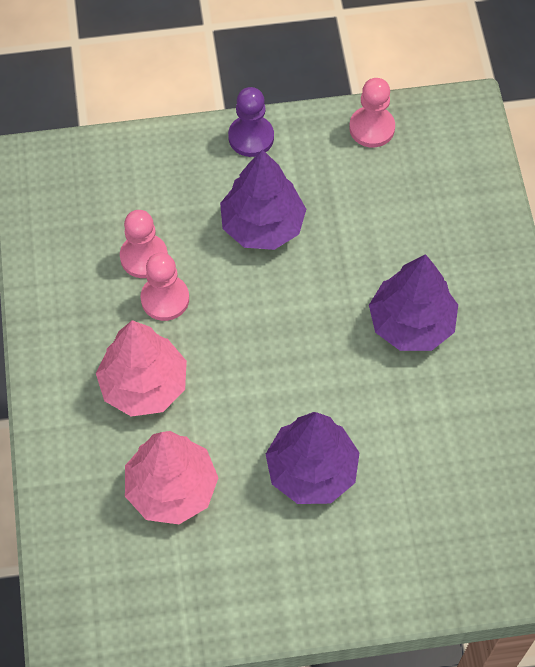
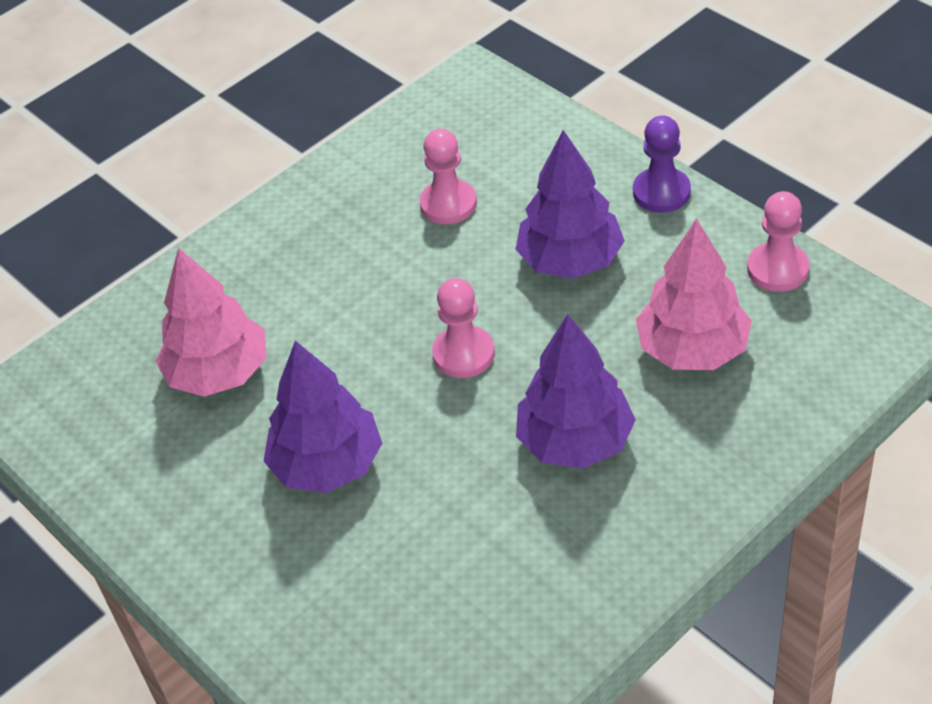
camera: 60 degrees right, 15 degrees down
pink tree [96,320,187,417] -> pink tree moved to [636,219,752,370]
pink pawn [141,253,189,321] -> pink pawn moved to [432,278,495,378]

